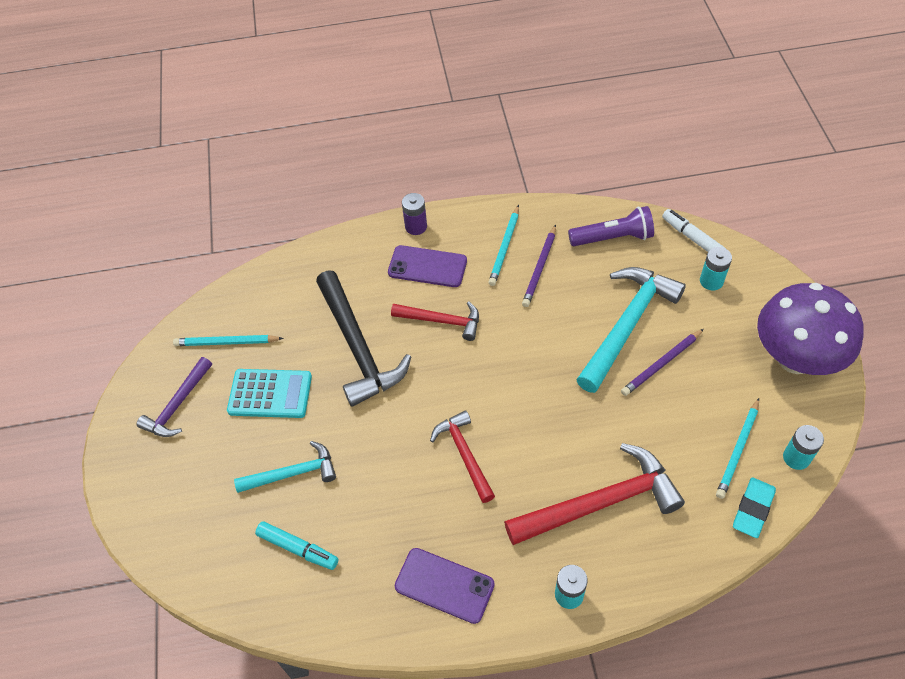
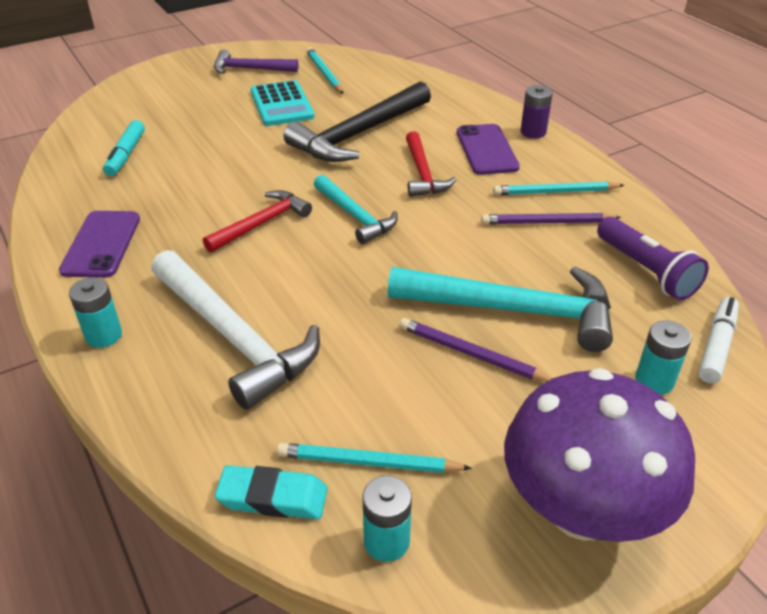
camera: 65 degrees right, 15 degrees down
turquoise hammer [234,441,336,493] -> turquoise hammer moved to [314,175,398,244]
red hammer [504,443,685,545] -> white hammer [151,250,320,410]

